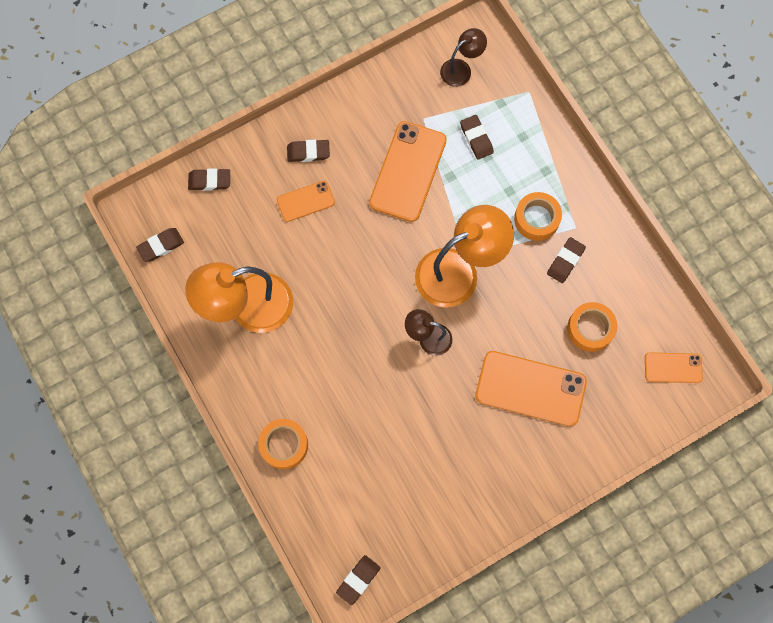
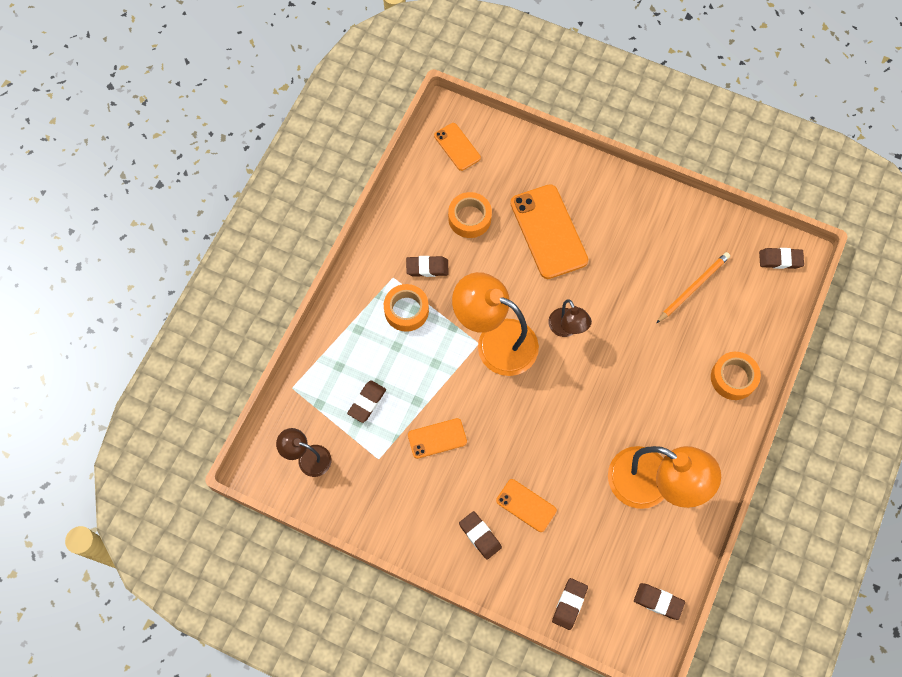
camera: 125 degrees left, 5 degrees down
brown eraser [188,168,230,191] -> brown eraser turned 60 degrees clockwise [552,578,588,630]
orange phone [369,121,447,222] -> orange phone [408,418,467,459], size x0.54
none -> orange pencil [656,252,730,323]

